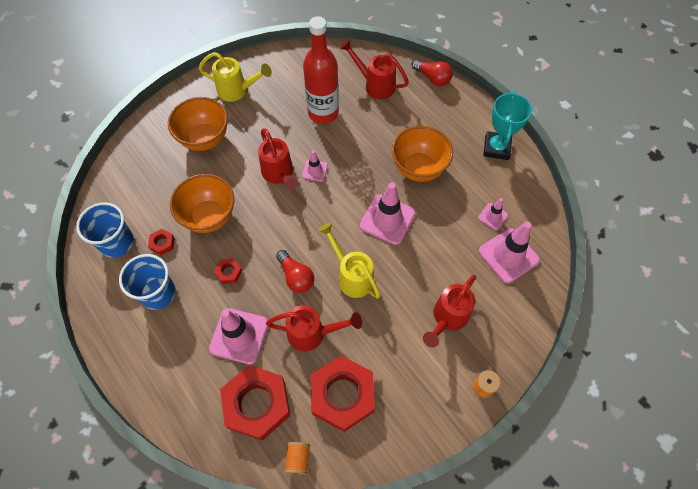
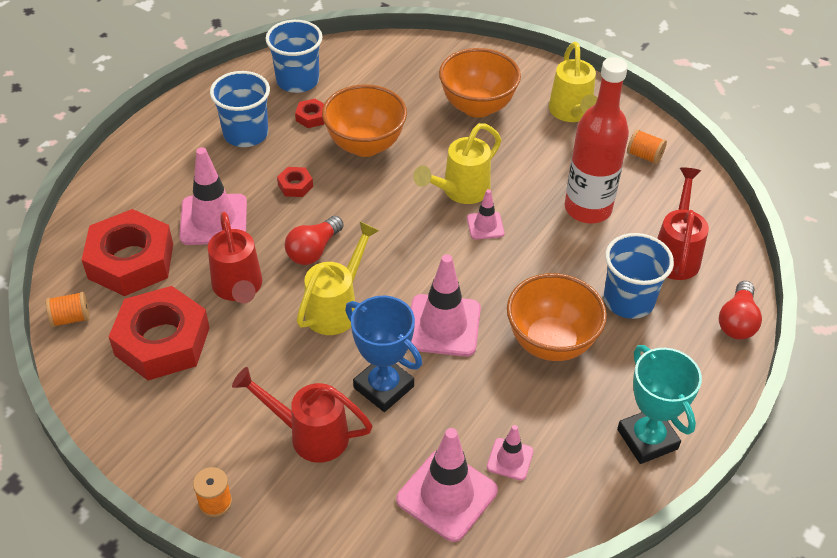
camera: 70 degrees right, 15 degrees down
red watering can [258,128,298,190] -> yellow watering can [413,123,501,204]
turquoise trophy [483,91,532,160] -> turquoise trophy turned 75 degrees clockwise [617,345,702,464]
none -> blue trophy [345,296,422,412]
none -> blue cup [604,233,674,319]
none -> orange spool [627,129,667,164]

